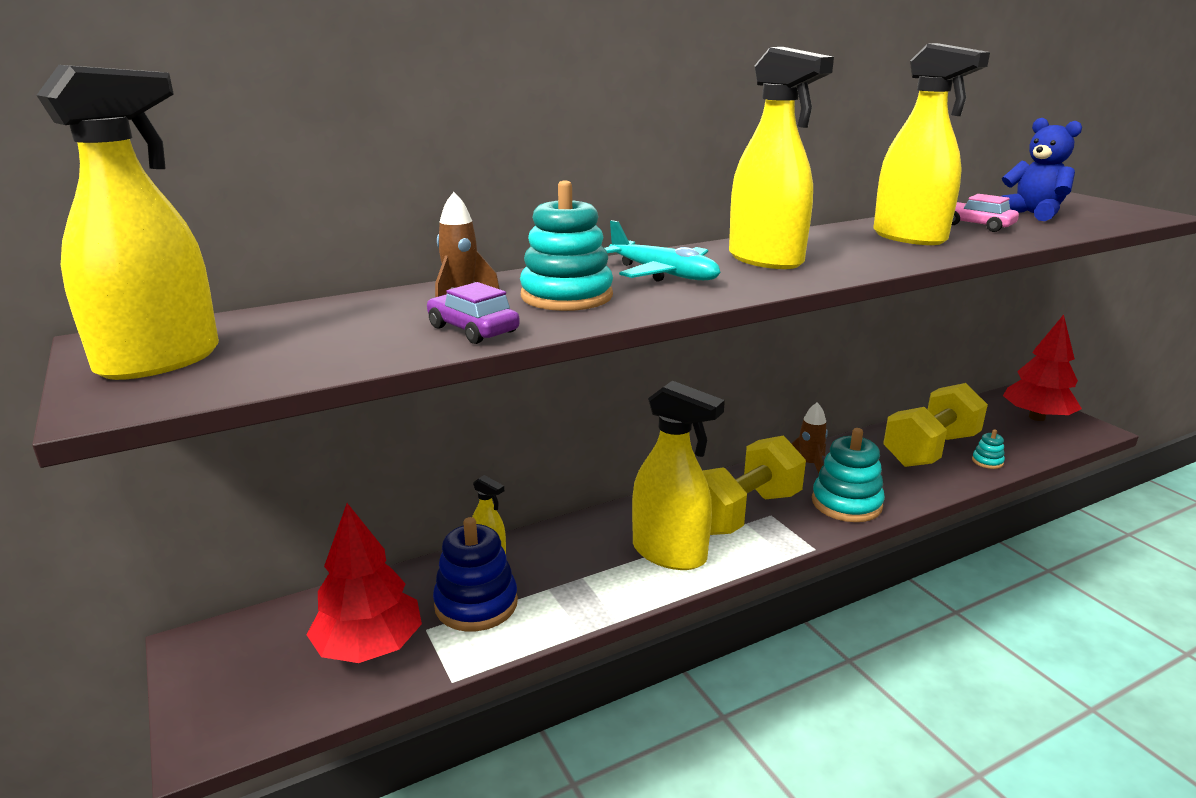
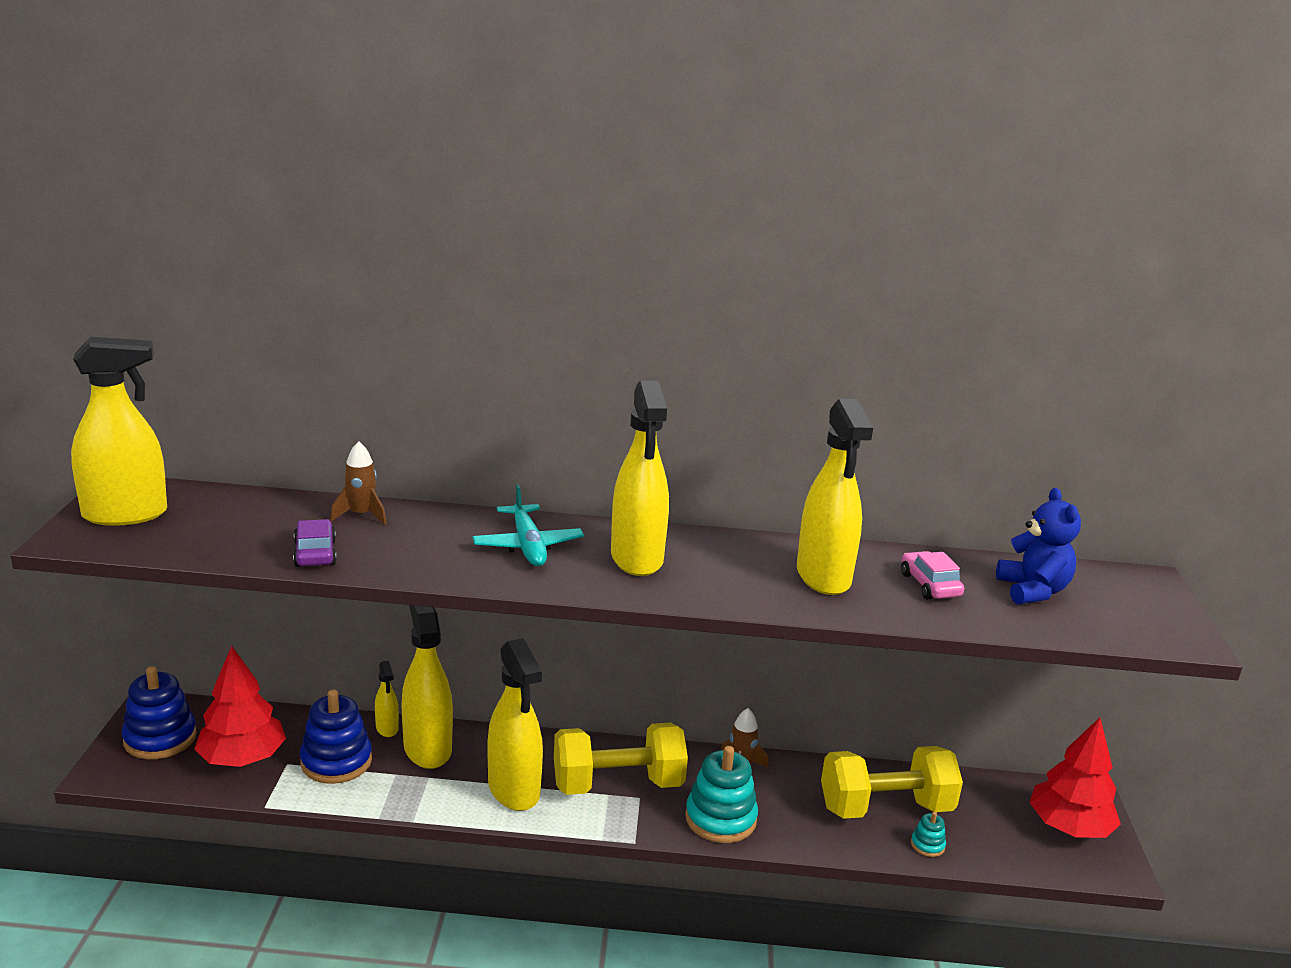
camera: 30 degrees right, 0 degrees up
turquoise stacking toy [520,180,613,311] -> none
none -> blue stacking toy [122,666,197,759]
none -> yellow spray bottle [402,605,453,769]

